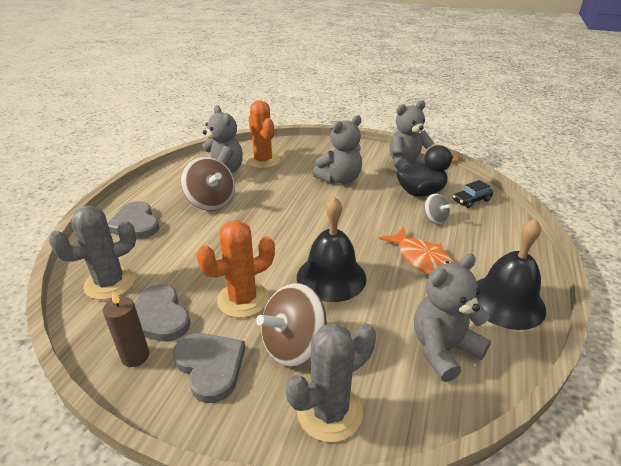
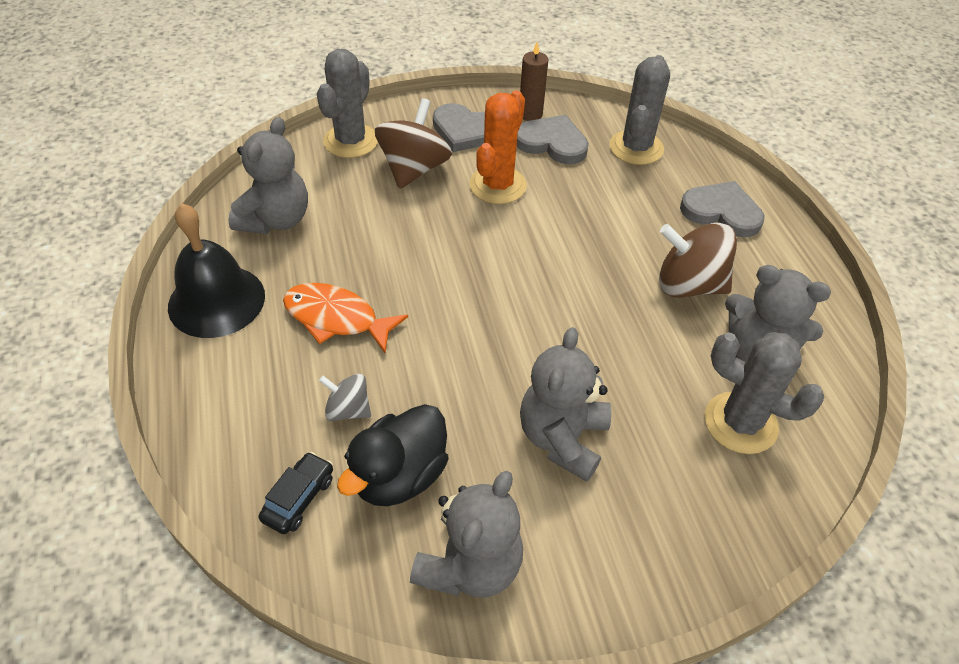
camera: 145 degrees right, 15 degrees up
orange cactus [246,100,280,169] -> grey cactus [705,332,824,454]
black bell [297,196,366,302] -> none

